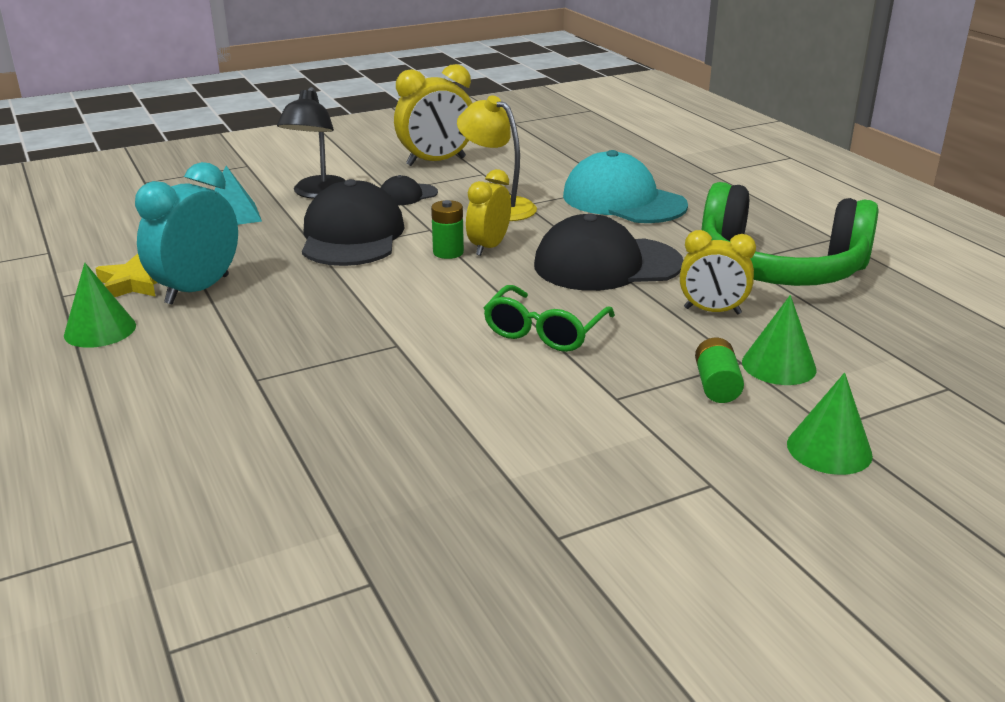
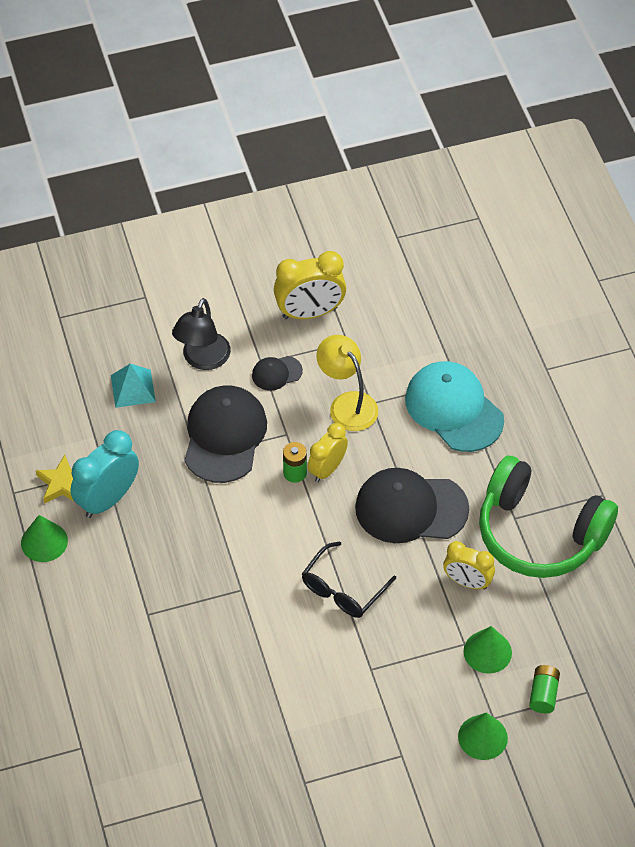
camera: 10 degrees right, 25 degrees up
green glasses [484,285,615,352] -> black glasses [302,541,396,618]
green battery [695,338,744,403] -> green battery moved to [529,665,560,713]

